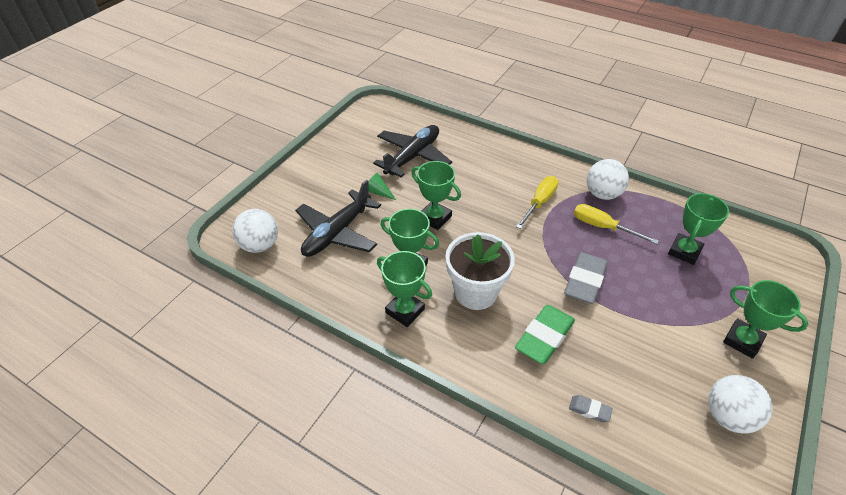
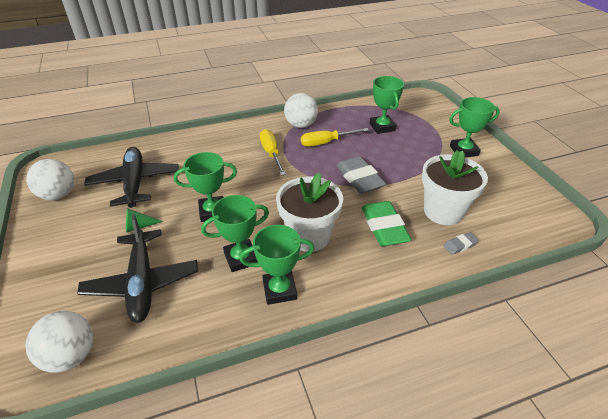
camera: 50 degrees left, 5 degrees down
white ball [708,375,773,434] -> white ball moved to [26,159,74,200]
none -> white flower pot [422,150,488,225]

